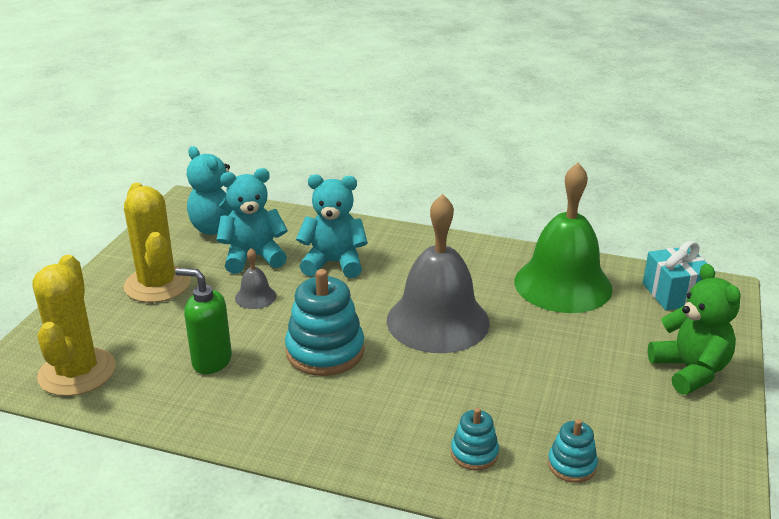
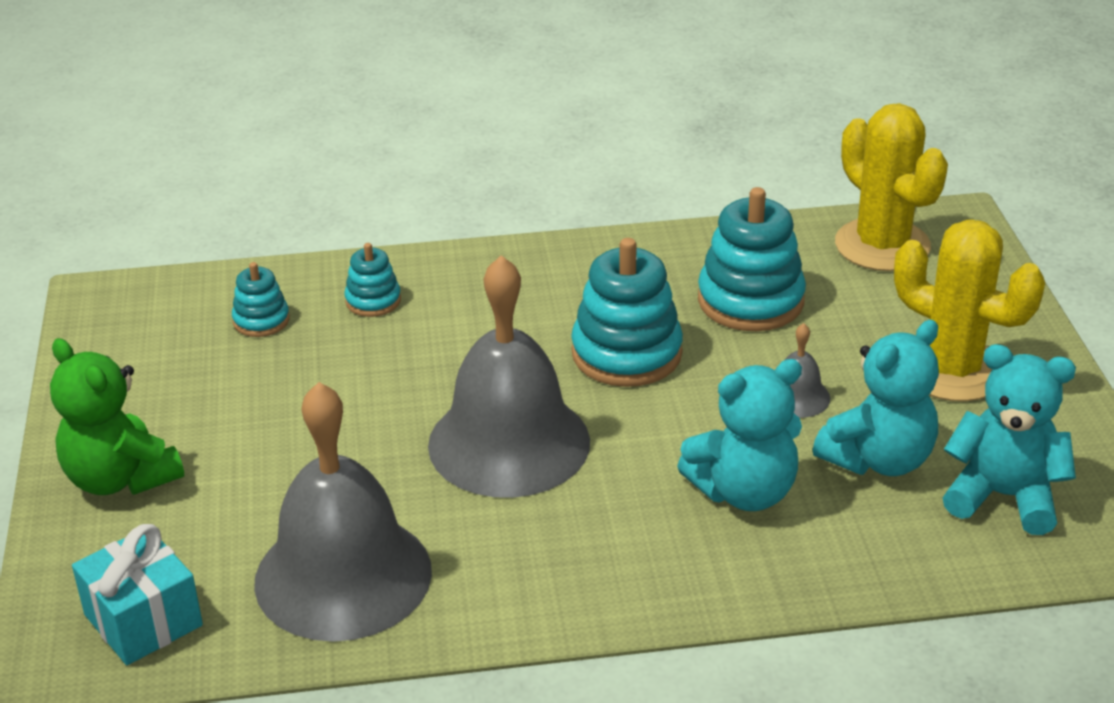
camera: 155 degrees right, 5 degrees up
green soap dispenser [175,268,232,374] -> turquoise stacking toy [698,187,806,331]
green bell [514,162,613,313] -> grey bell [254,382,432,642]

